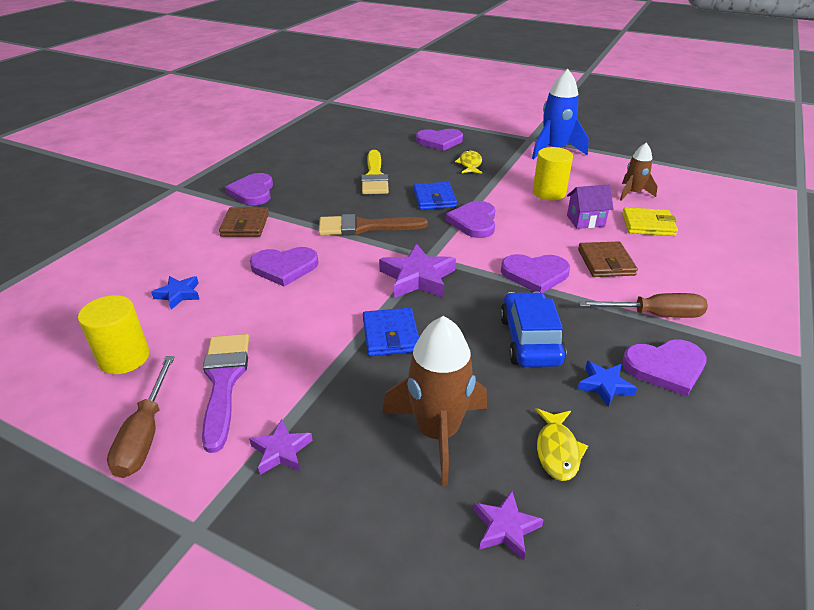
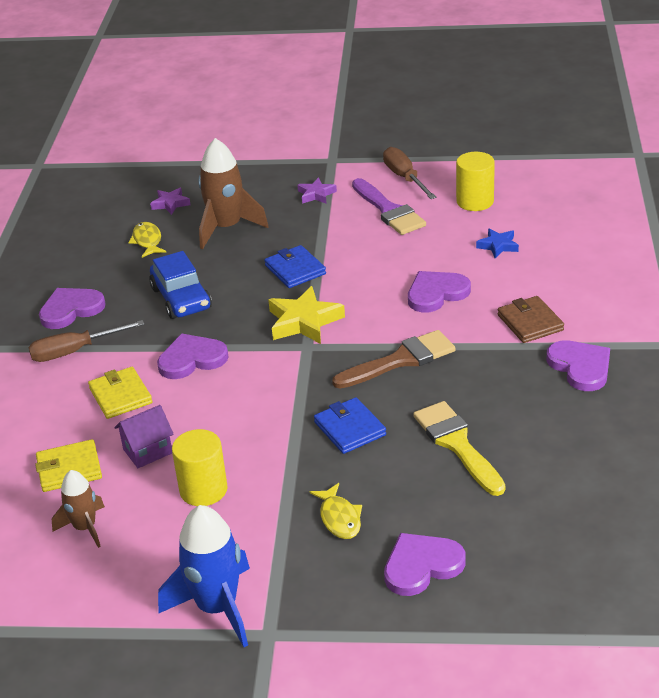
camera: 160 degrees right, 0 degrees up
purple star [379,244,456,298] -> yellow star [268,286,345,344]
purple heart [446,201,495,238] -> none
blue star [577,361,637,407] -> none
brown wallet [578,241,638,277] -> yellow wallet [88,367,152,419]

